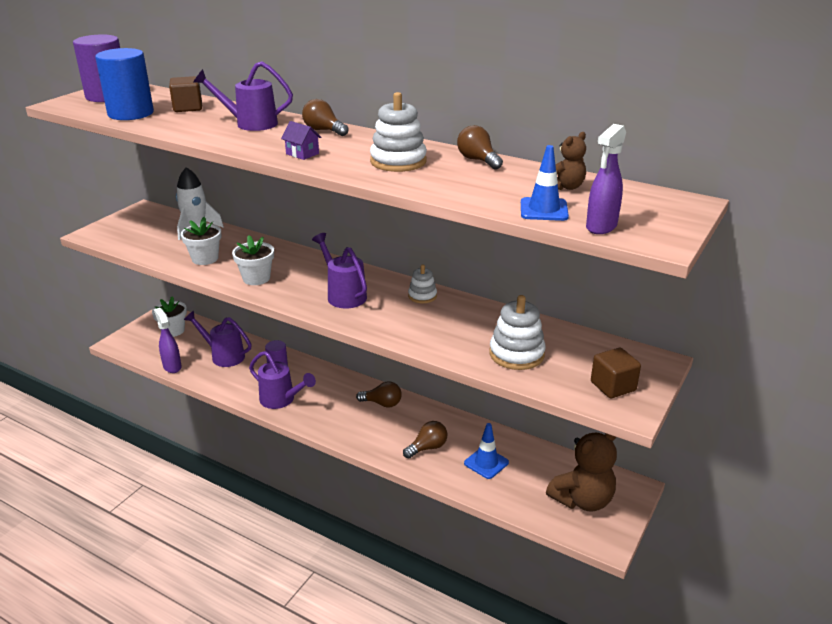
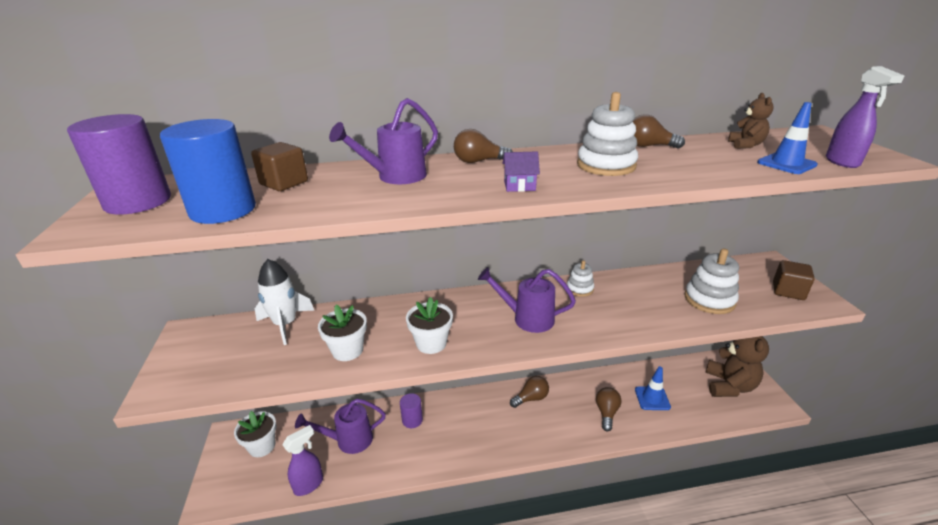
camera: 40 degrees left, 0 degrees up
purple spray bottle [154,308,181,373] -> purple spray bottle turned 120 degrees clockwise [282,425,323,496]
purple watering can [249,351,316,409] -> none

